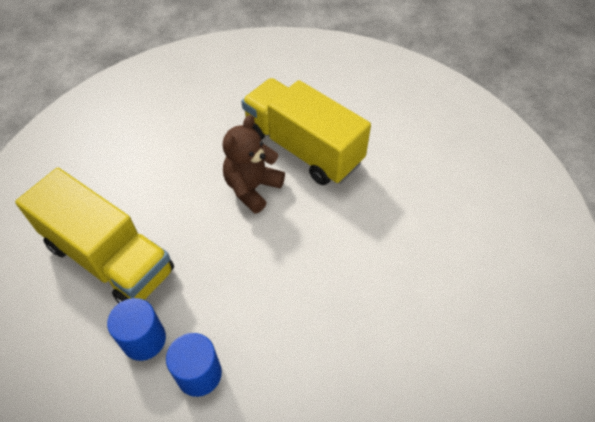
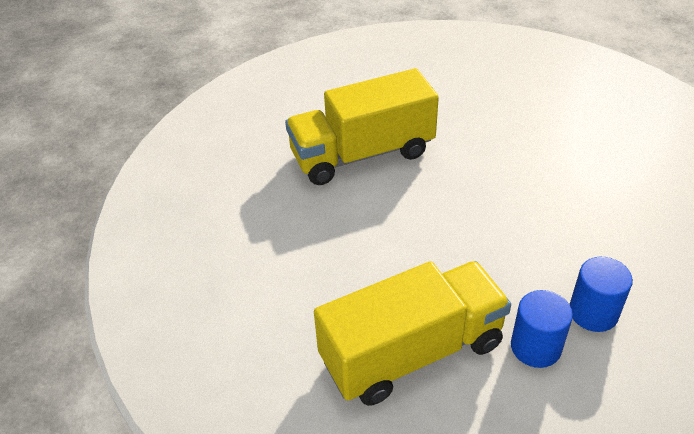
camera: 60 degrees left, 10 degrees down
brown teddy bear [223,115,285,214] -> none

